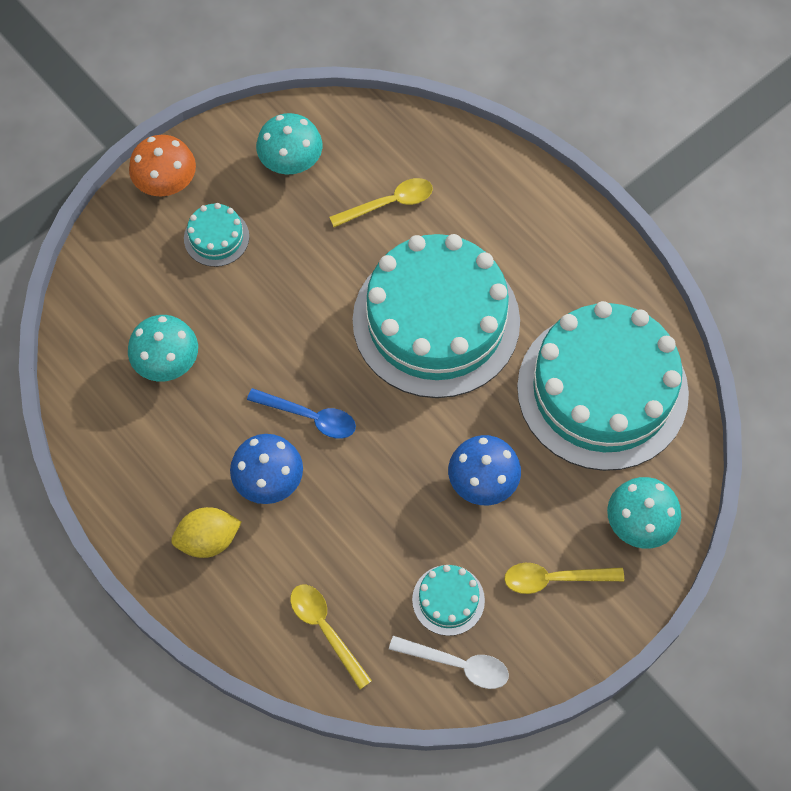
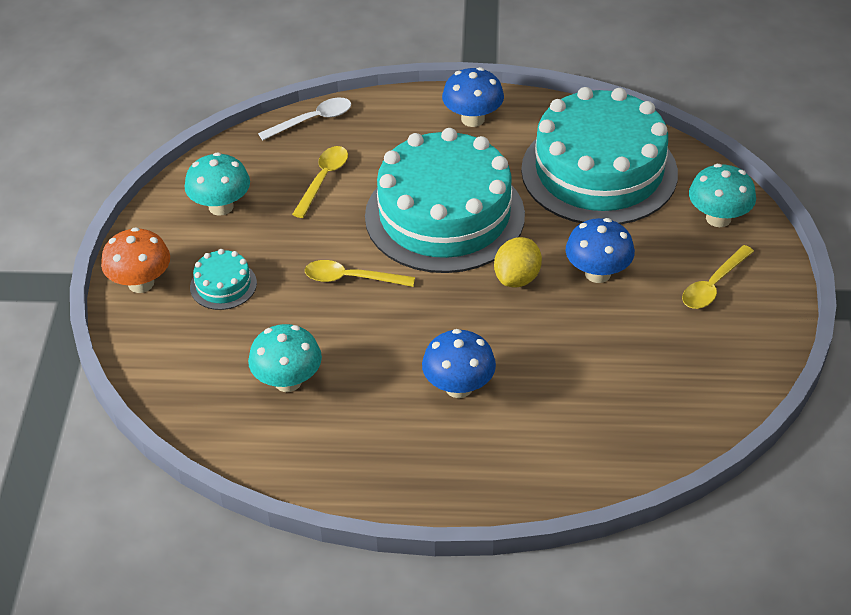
camera: 45 degrees left, 20 degrees down
yellow lemon [171,507,242,558] -> yellow lemon moved to [494,237,542,287]
blue spoon [247,388,356,439] -> none
yellow spoon [290,585,372,689] -> yellow spoon moved to [305,260,415,287]
white spoon [389,636,509,689] -> white spoon moved to [258,97,351,140]
turquoise cake [412,565,485,636] -> none
none -> blue mushroom [442,67,504,127]

